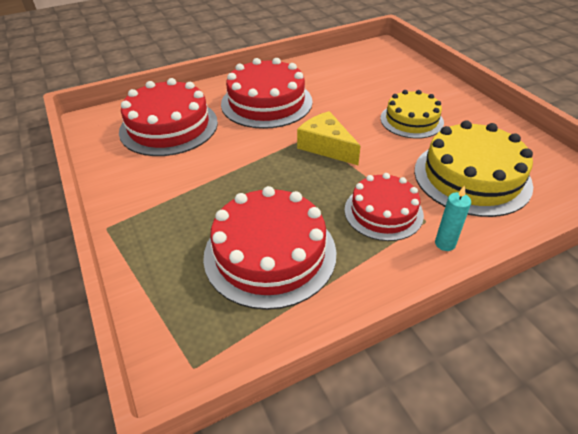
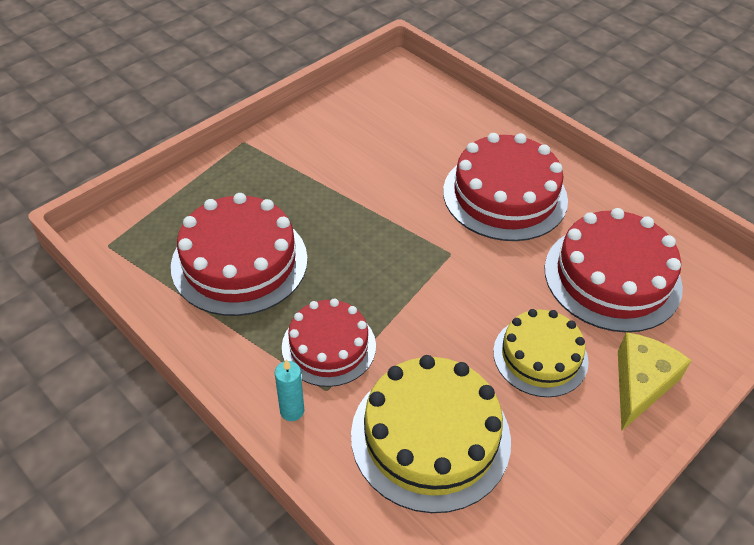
camera: 70 degrees right, 5 degrees up
red cake [119,78,218,156] -> red cake moved to [544,208,683,332]
yellow cheese [297,111,361,165] -> yellow cheese moved to [618,332,692,431]

